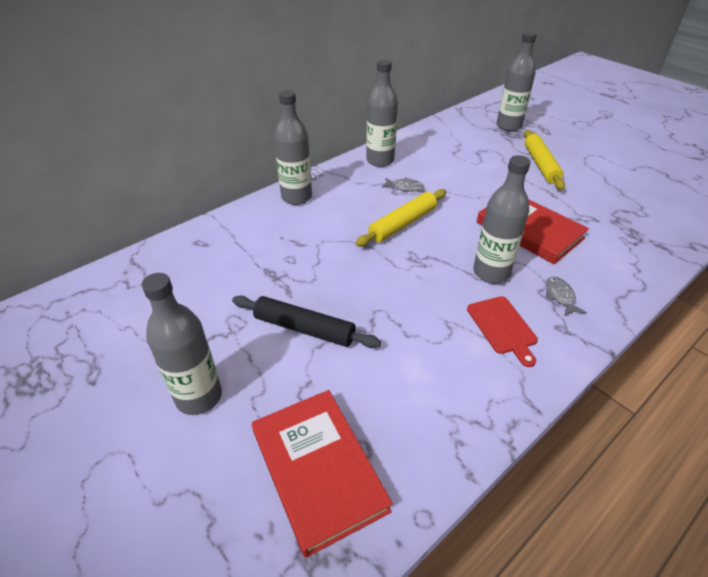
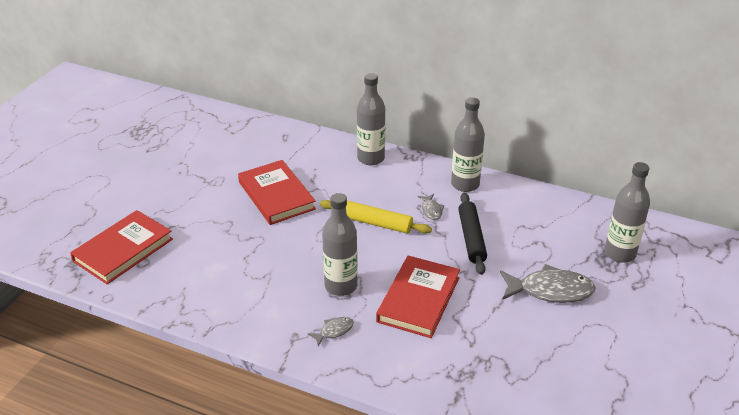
camera: 65 degrees right, 5 degrees down
grey bottle [142,273,222,415] -> none
black rolling pin [232,296,381,348] -> black rolling pin moved to [458,193,487,275]
red cutting board [467,296,538,367] -> none
yellow rolling pin [524,130,565,190] -> grey fish [500,264,596,303]
none -> red book [238,160,316,225]

